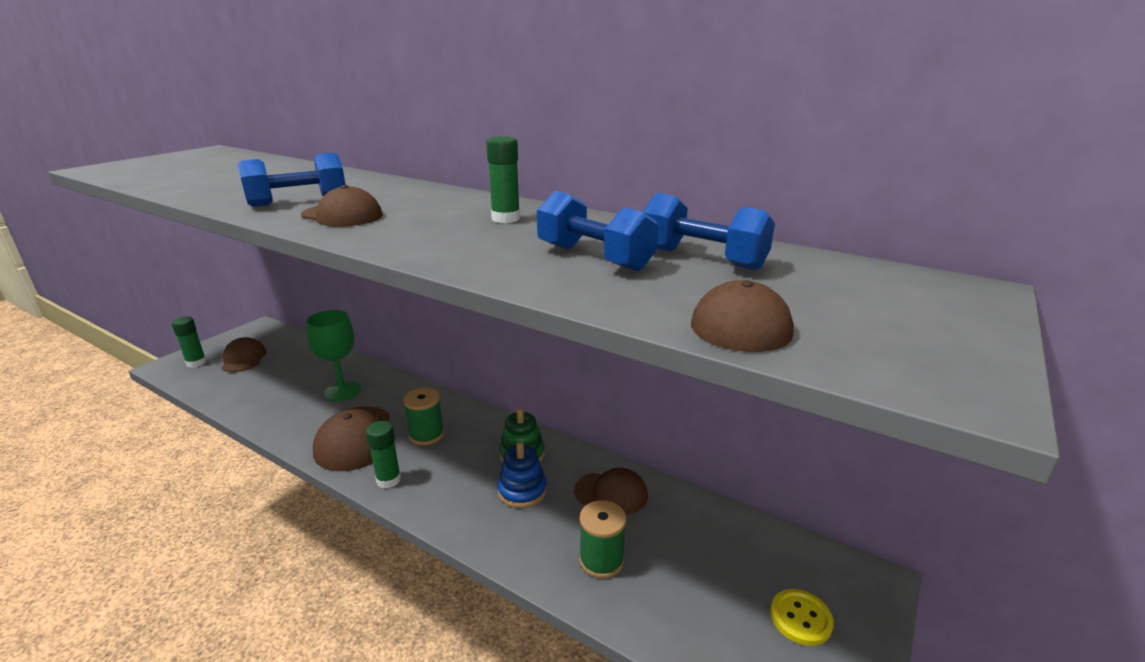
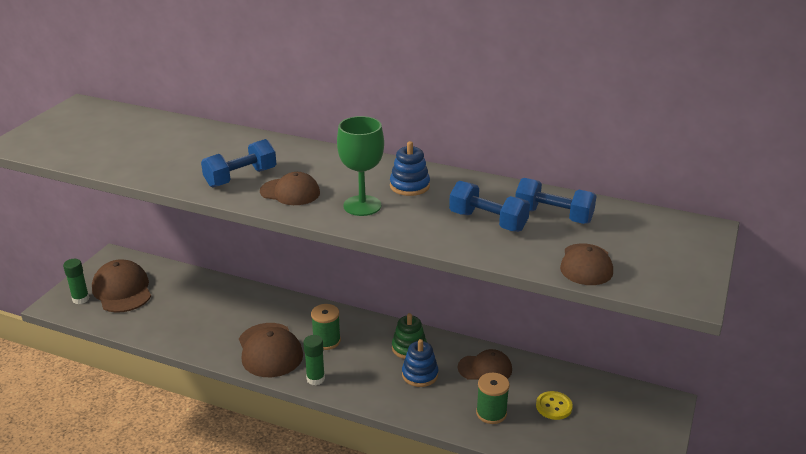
camera: 10 degrees left, 5 degrees up
brown cap [222,337,266,372] -> brown cap [92,259,151,313], size x1.54
green goblet [306,310,361,402] -> green goblet moved to [337,116,384,216]
green glue stick [486,136,520,223] -> blue stacking toy [390,141,430,196]
yellow button [770,589,834,646] -> yellow button moved to [536,391,573,420]

